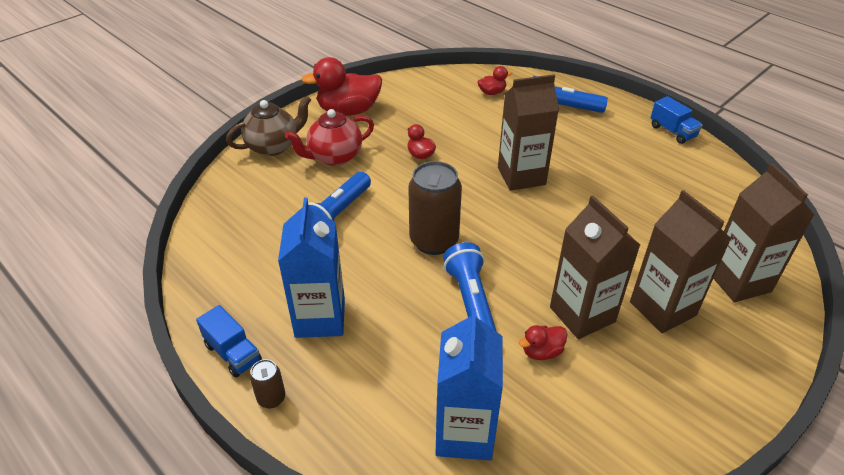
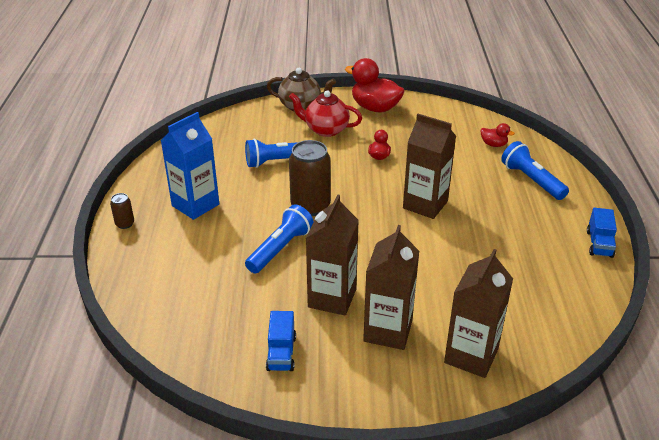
camera: 45 degrees right, 5 degrees down
blue truck [196,305,262,378] -> blue truck moved to [266,311,296,371]
blue carton [435,308,503,460] -> none
red duck [519,325,568,360] -> none

